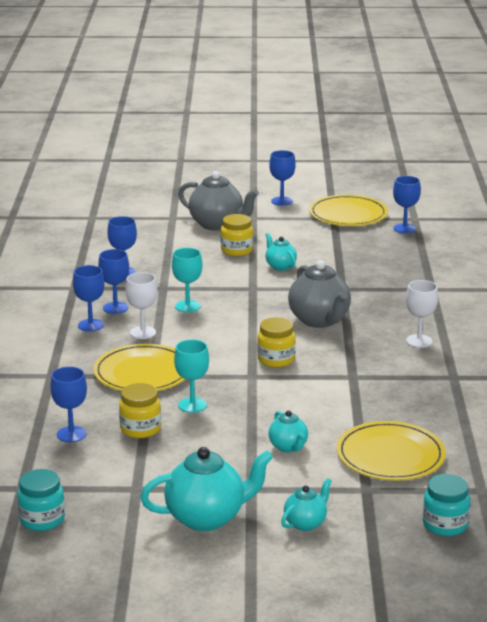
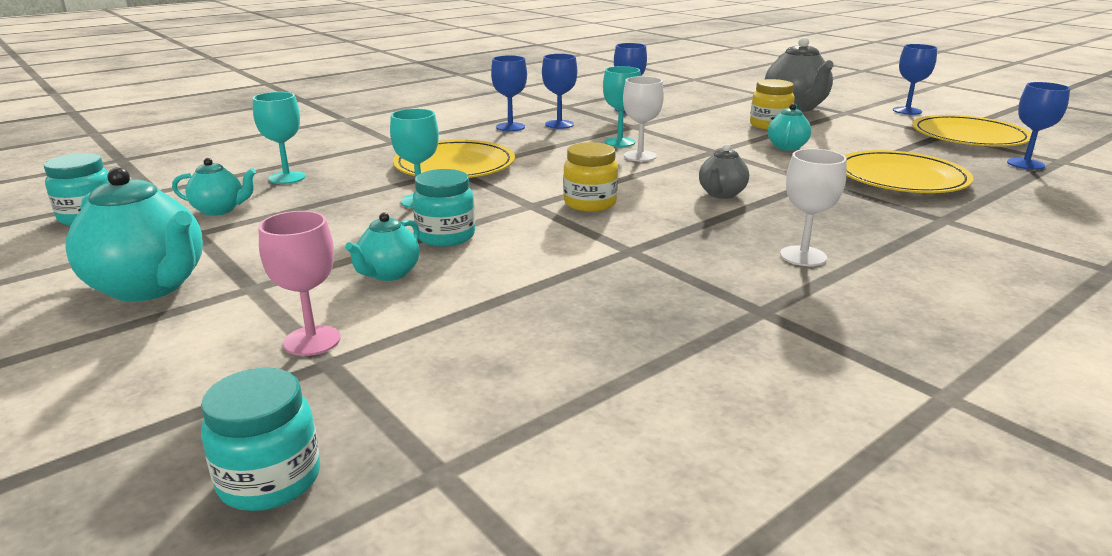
camera: 50 degrees right, 0 degrees up
blue goblet [50,367,87,442] -> turquoise goblet [253,92,306,184]
yellow jar [119,383,161,438] -> none
white goblet [126,272,158,339] -> white goblet moved to [623,76,664,162]
turquoise teapot [281,478,332,531] -> turquoise teapot moved to [172,158,256,216]
grey teapot [288,260,351,328] -> grey teapot [699,144,749,199], size x0.54
yellow plate [337,421,446,481] -> yellow plate moved to [844,150,974,193]
none -> pink goblet [258,211,341,356]
none -> turquoise jar [413,169,475,246]

